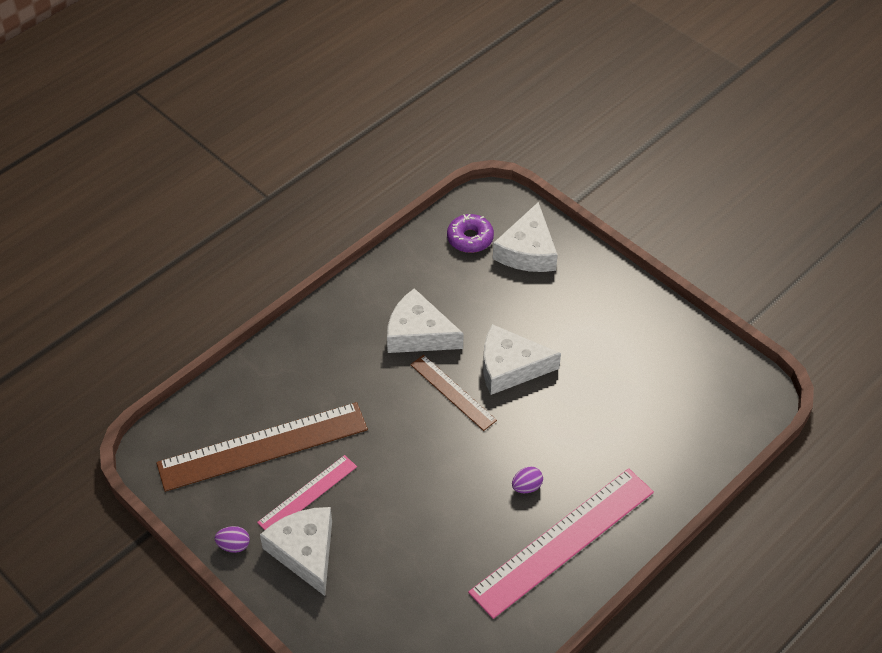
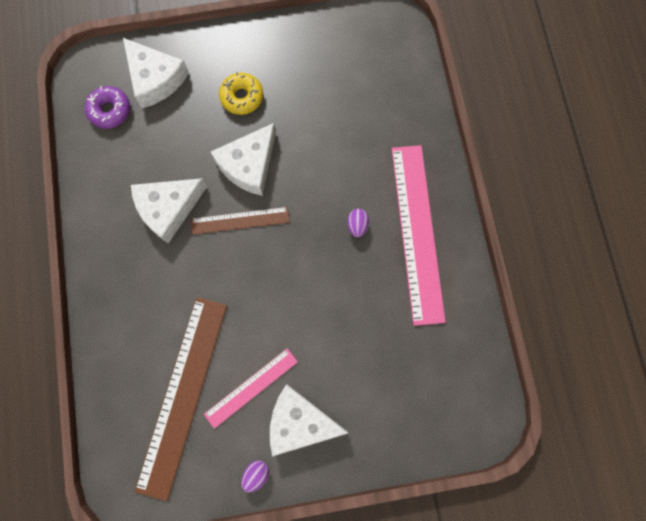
camera: 55 degrees left, 25 degrees up
pink ruler [257,455,357,530] -> pink ruler turned 60 degrees clockwise [204,348,298,429]
none -> yellow donut [219,72,263,115]

